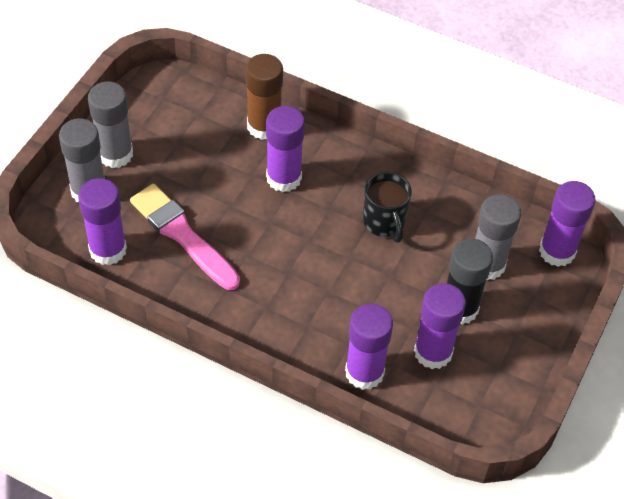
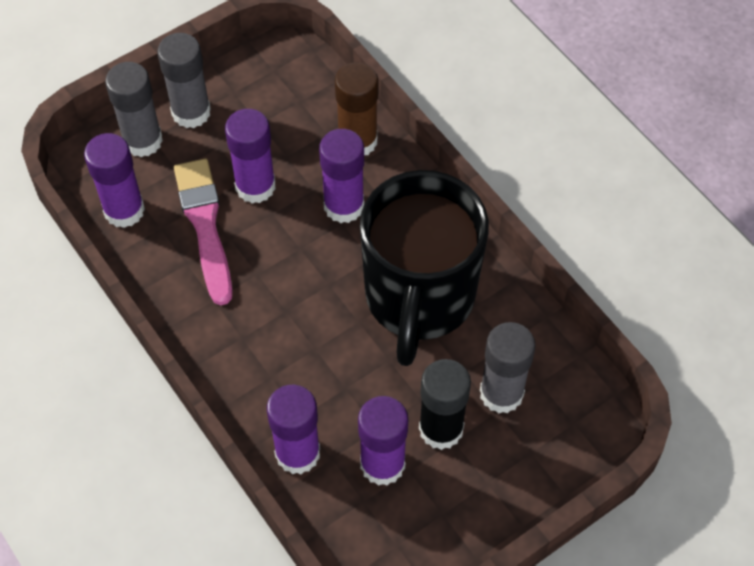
camera: 30 degrees right, 5 degrees up
black mug [363,172,412,243] -> black mug [360,170,489,366], size x2.21
purple glue stick [539,181,596,267] -> purple glue stick moved to [225,109,276,204]

